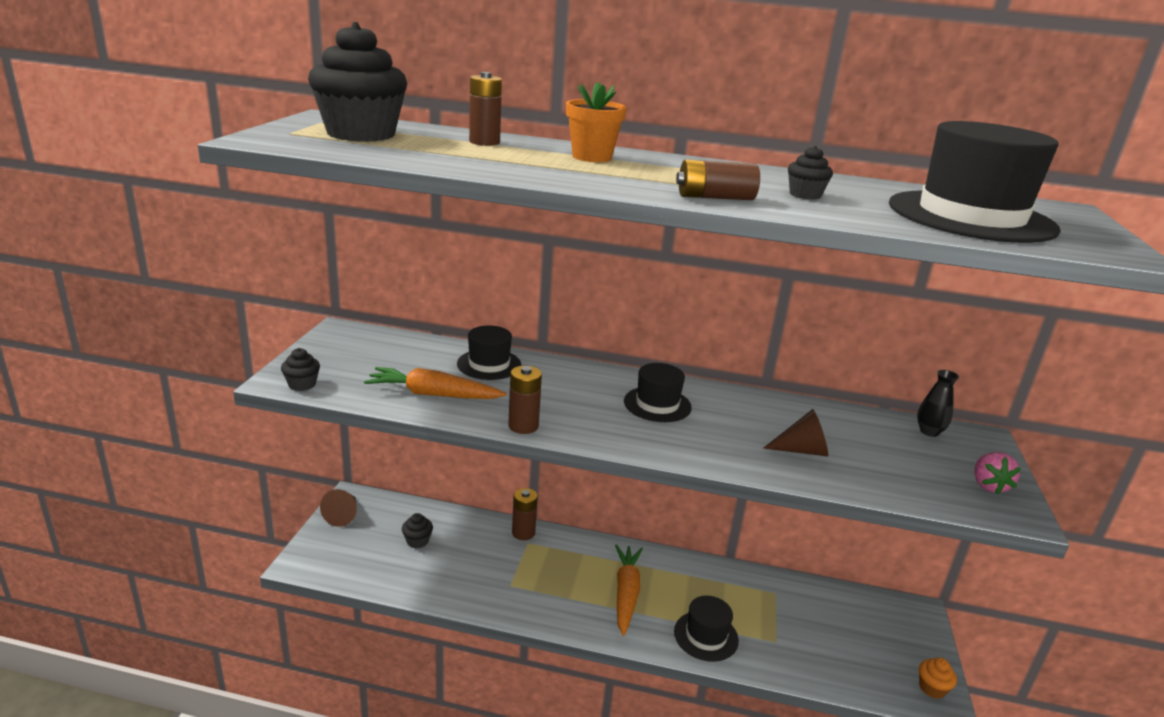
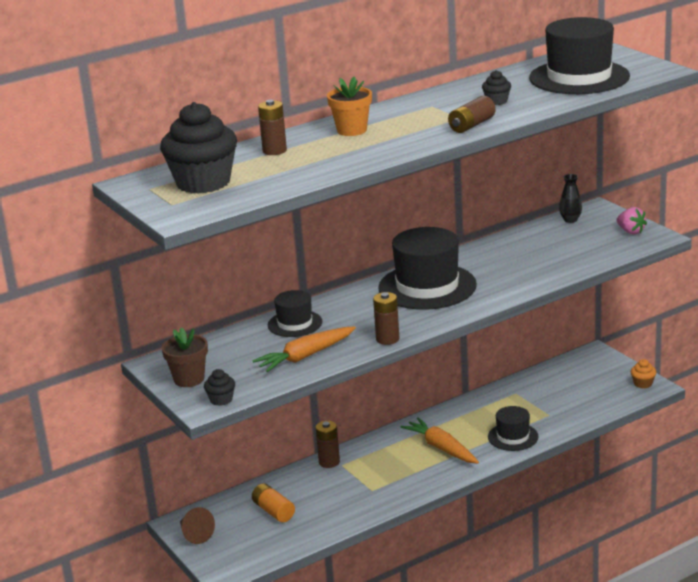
camera: 40 degrees left, 0 degrees up
black cupcake [402,513,433,548] -> orange battery [252,483,295,522]
black hat [624,363,692,422] -> black hat [378,227,477,310], size x1.85
brown cone [764,409,828,457] -> none
none -> brown flower pot [162,327,208,387]

